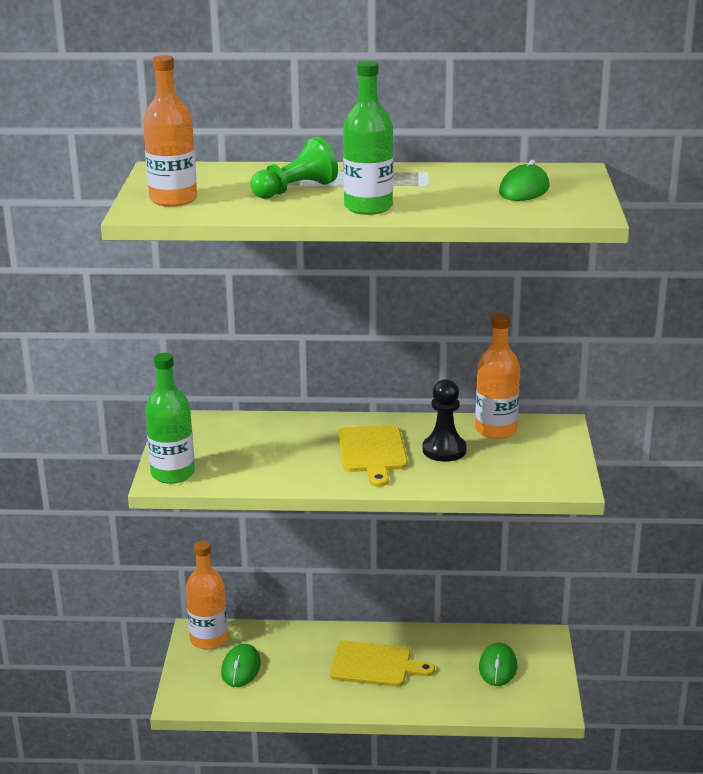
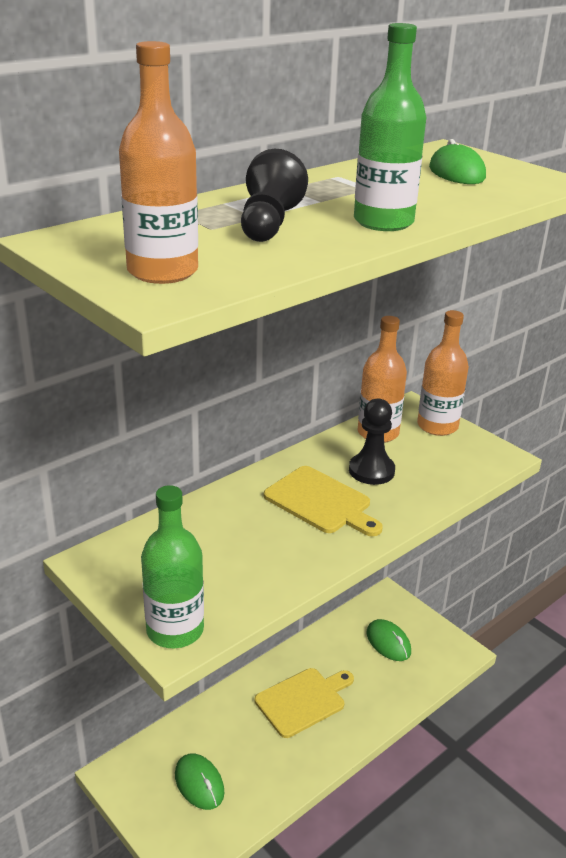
camera: 45 degrees left, 5 degrees up
orange bottle [186,541,228,649] -> orange bottle moved to [417,310,469,436]
green pawn [251,137,338,199] -> black pawn [241,149,308,242]

